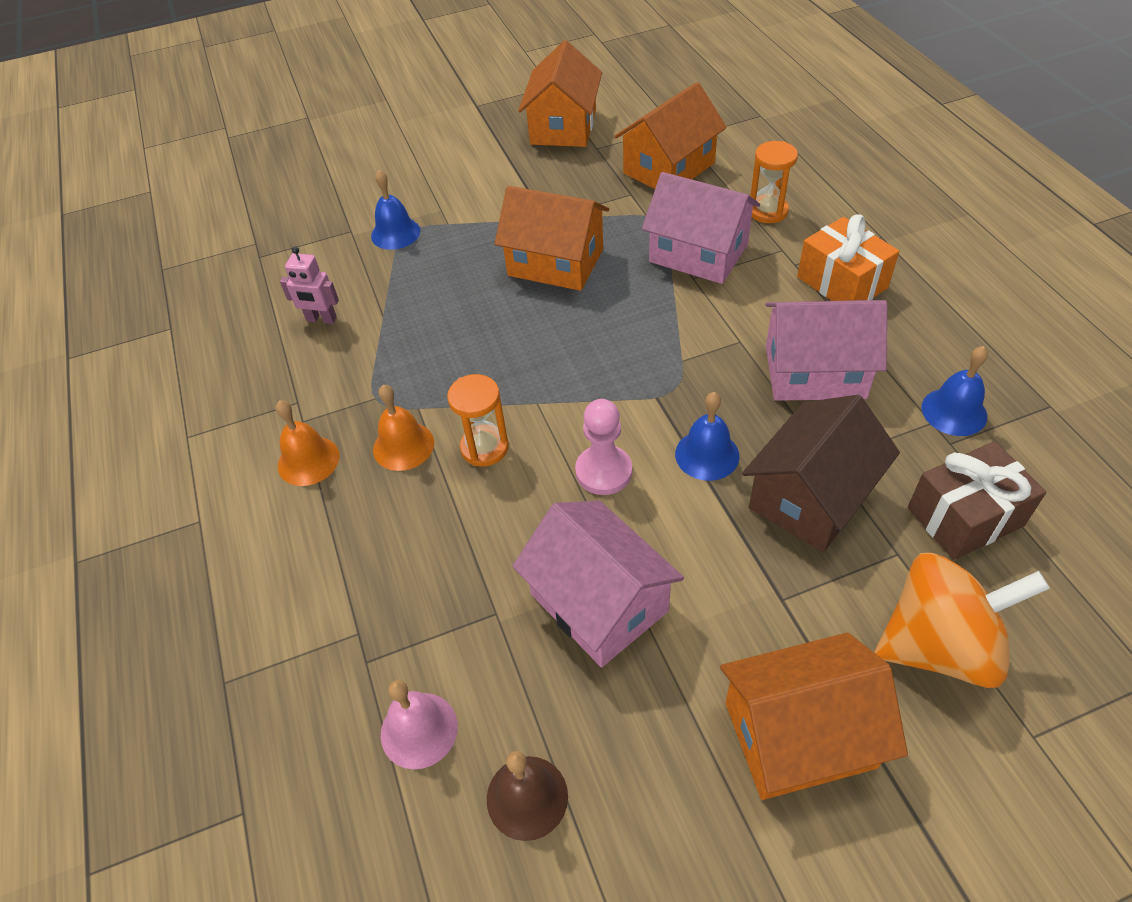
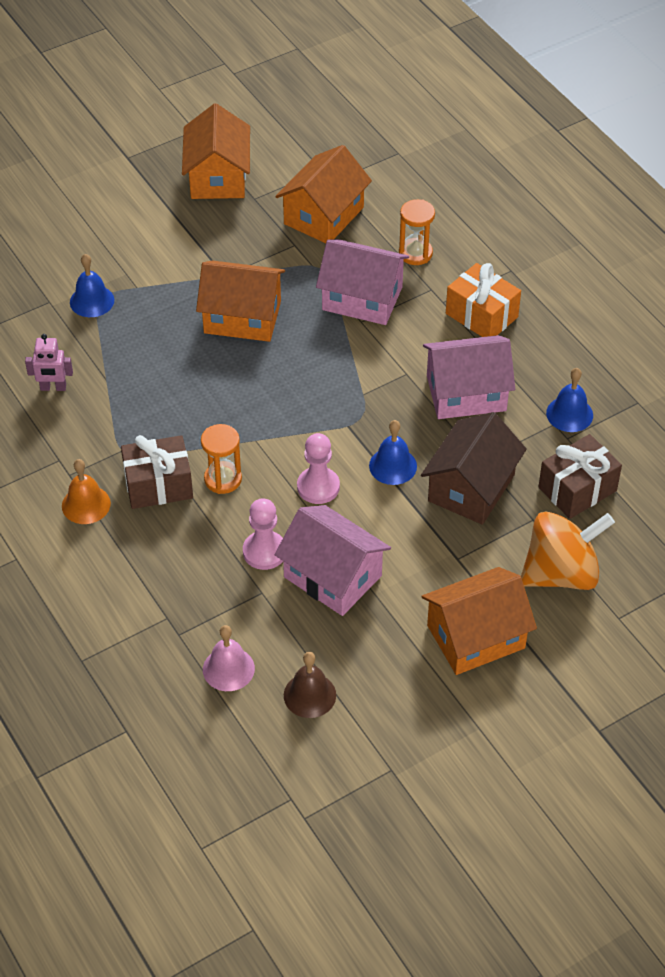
camera: 15 degrees left, 0 degrees up
orange bell [373,385,434,471] -> brown gift [121,435,193,509]
none -> pink pawn [243,498,283,570]

